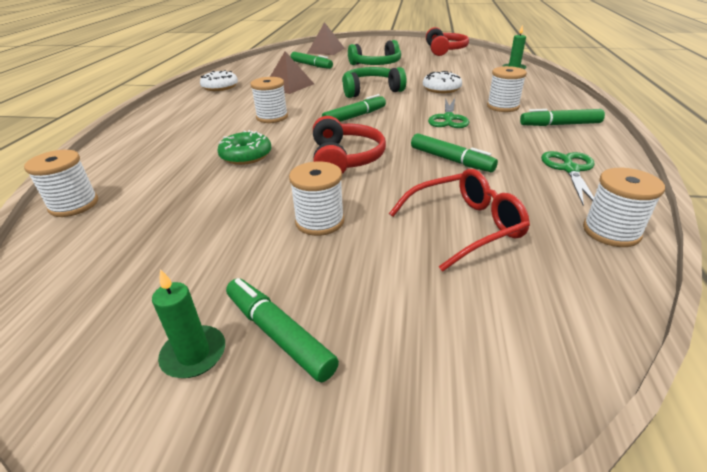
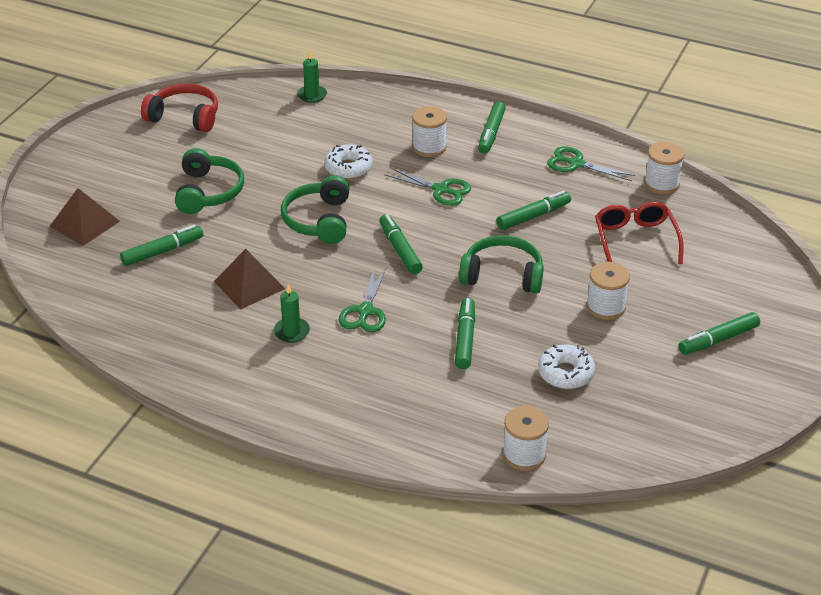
camera: 75 degrees left, 5 degrees up
green candle [152,269,225,378] -> green candle moved to [274,284,310,343]
white donut [200,70,238,91] -> white donut moved to [538,344,595,389]
green donut [218,130,272,165] -> green marker [455,298,475,369]
white spool [250,77,288,123] -> green scissors [339,268,386,332]
red headphones [313,116,386,174] -> green headphones [459,235,544,294]

